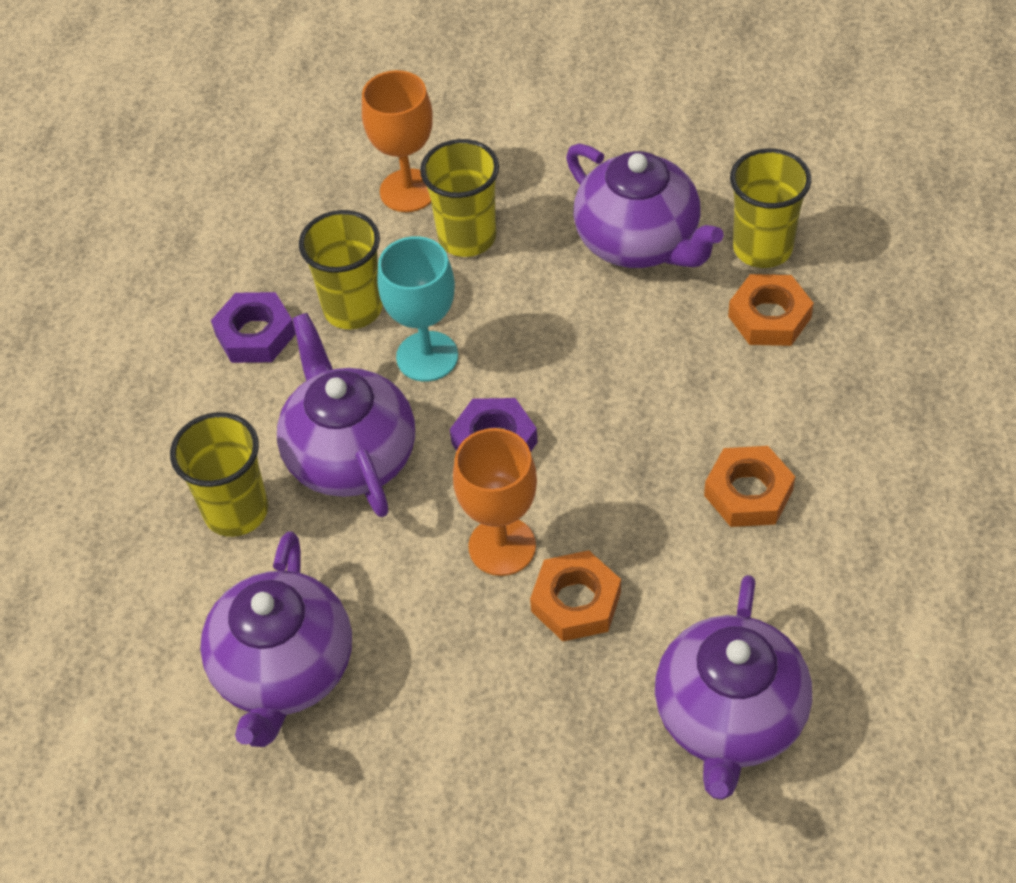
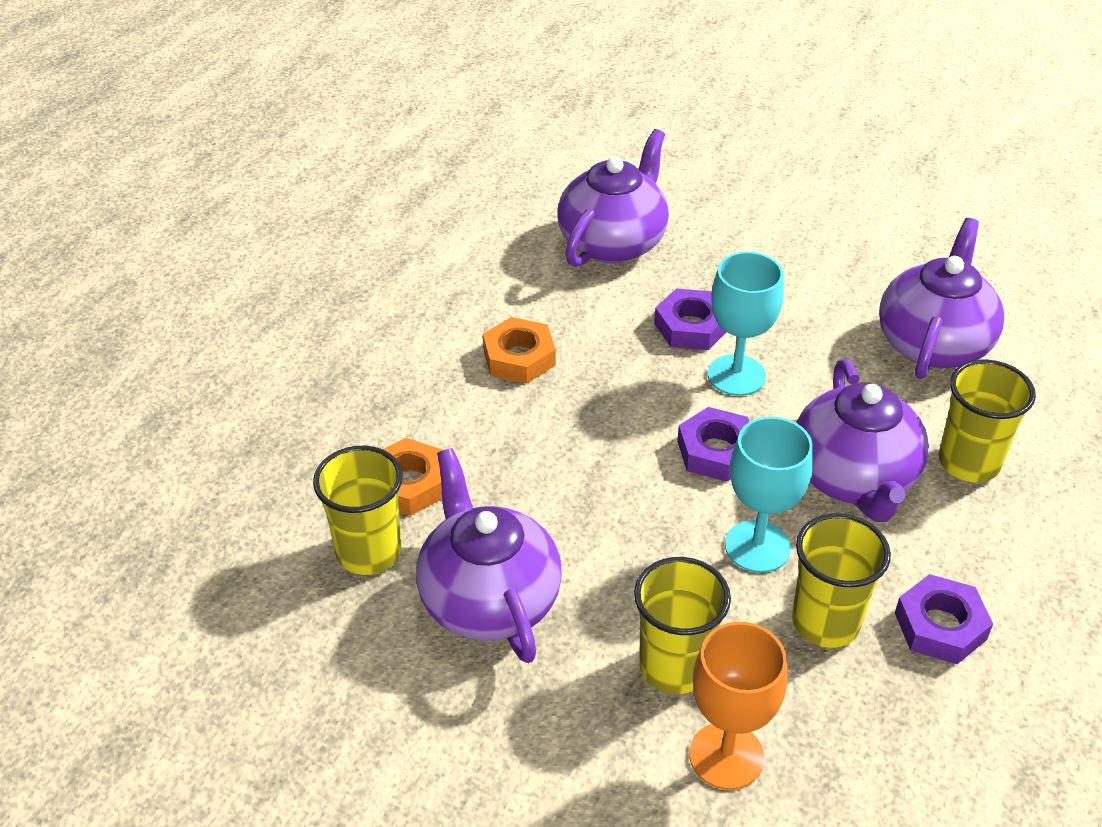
camera: 165 degrees left, 10 degrees down
orange goblet [453,428,537,576] -> turquoise goblet [708,252,784,396]
orange nut [530,550,621,641] -> purple nut [654,289,726,350]

